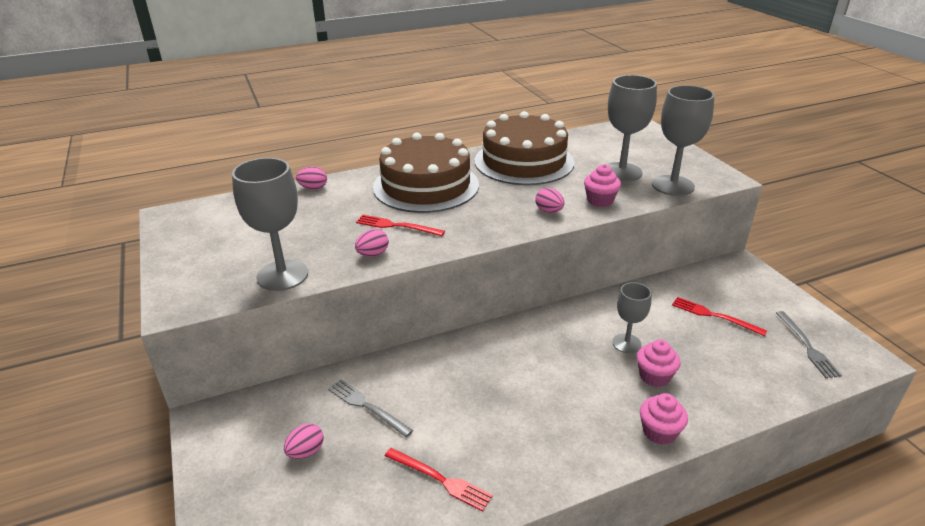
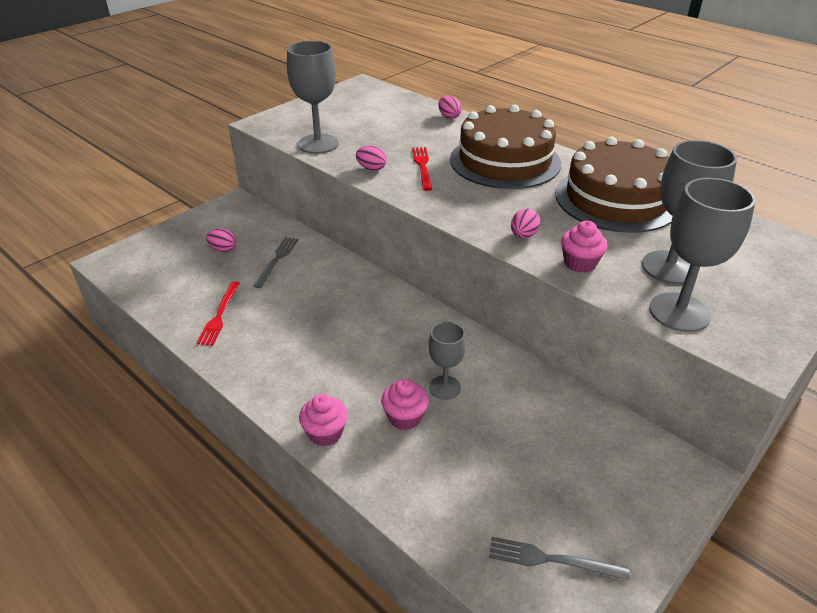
camera: 65 degrees right, 5 degrees up
red fork [672,297,767,336] -> none
grey fork [776,311,842,378] -> grey fork turned 45 degrees clockwise [489,537,630,581]

